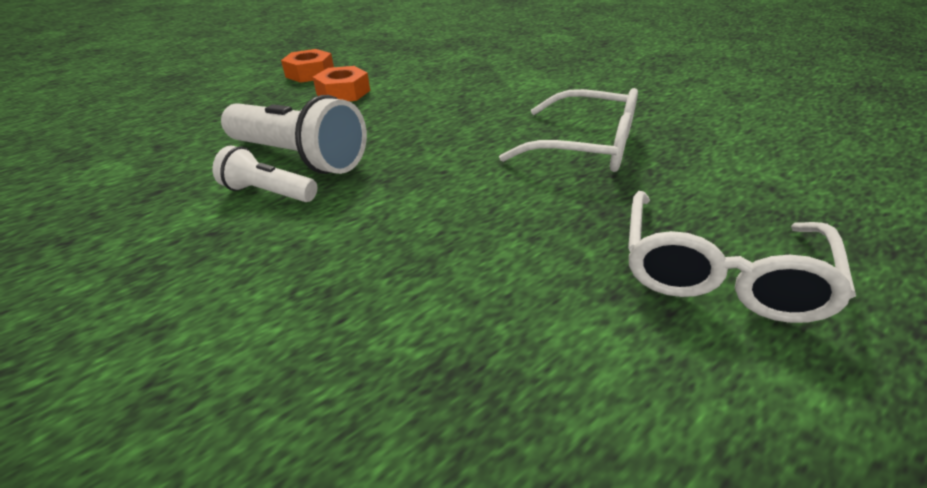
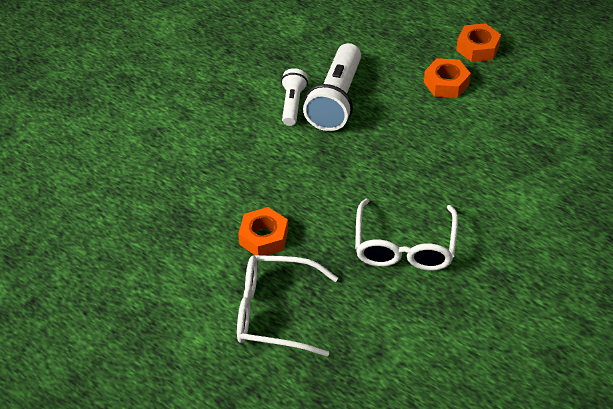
camera: 75 degrees right, 10 degrees up
none -> orange nut [238,207,288,256]

